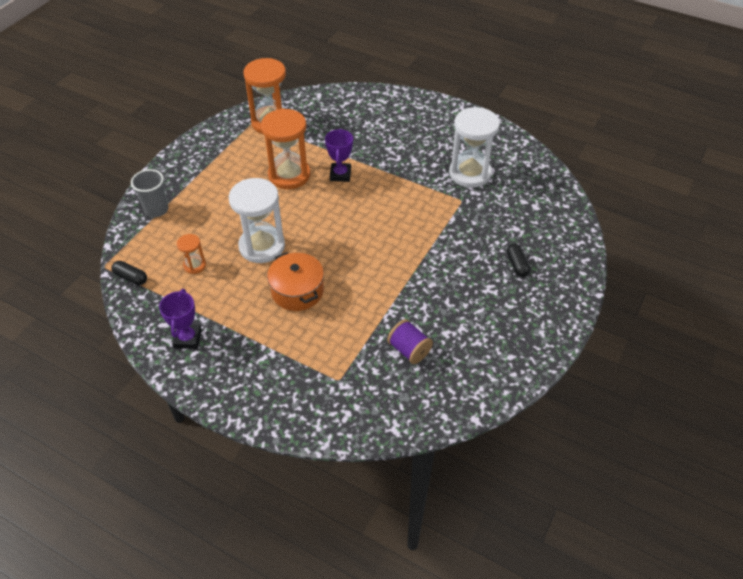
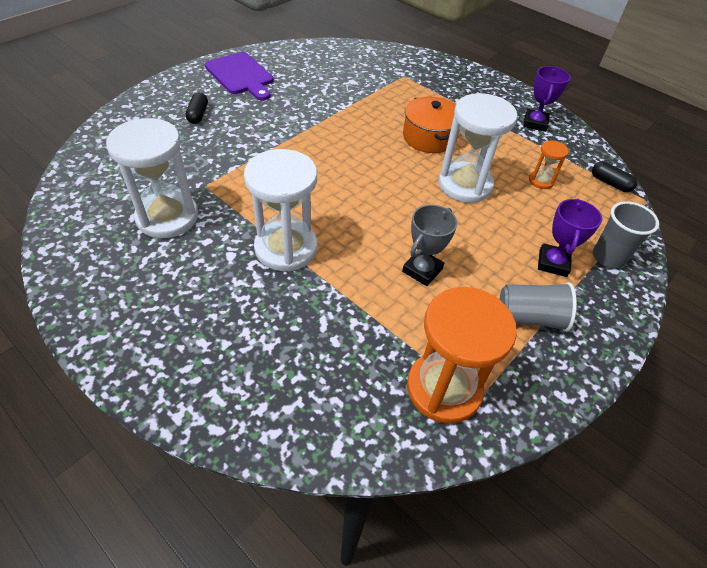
camera: 170 degrees left, 0 degrees up
orange hourglass [261,109,311,189] -> grey trophy [402,205,457,286]
purple trophy [325,129,353,182] -> purple trophy moved to [538,199,602,277]
purple spool [387,319,433,364] -> none
none -> purple cutting board [205,52,274,100]
none -> white hourglass [244,149,317,271]
none -> grey cup [500,282,577,332]

